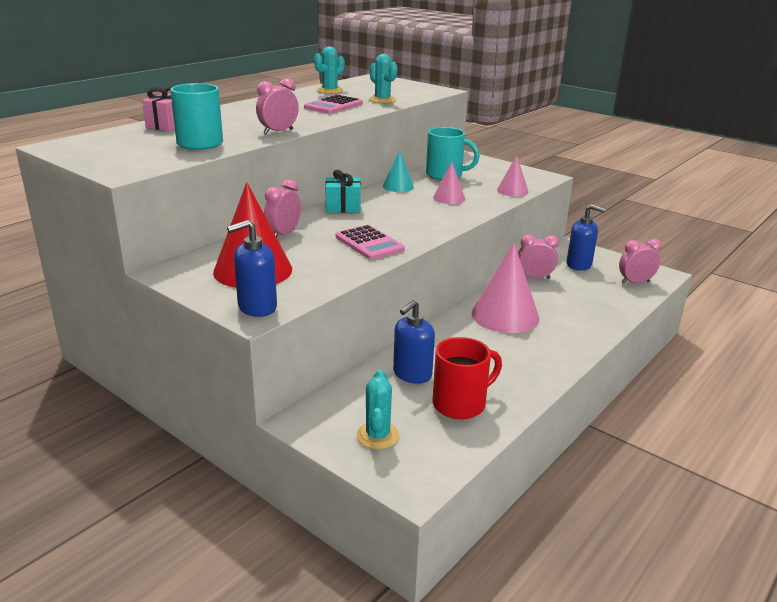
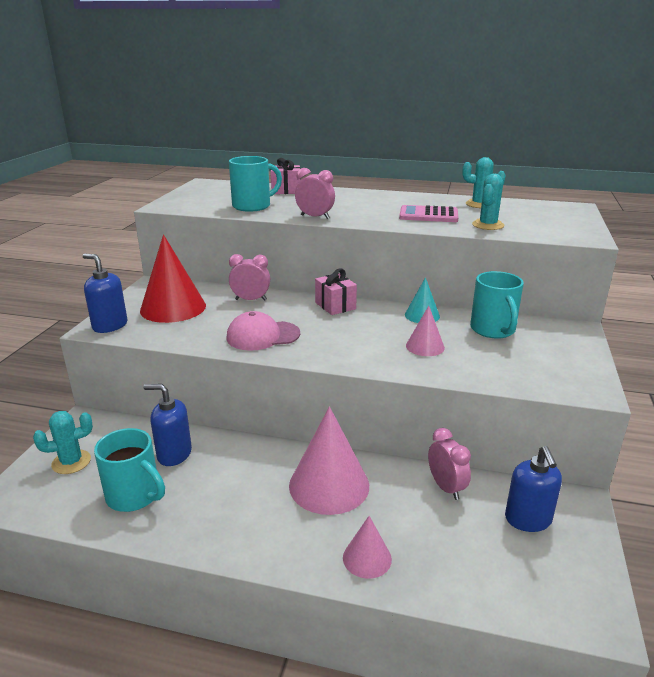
camera: 65 degrees right, 0 degrees up
turquoise gift [325,170,361,213] -> pink gift [315,269,357,315]
pink calculator [336,225,405,260] -> pink cap [226,311,300,351]
red mug [432,337,502,419] -> turquoise mug [94,428,165,512]
pink cone [497,155,528,196] -> pink cone moved to [343,516,392,579]
pink clock [619,238,662,284] -> none

